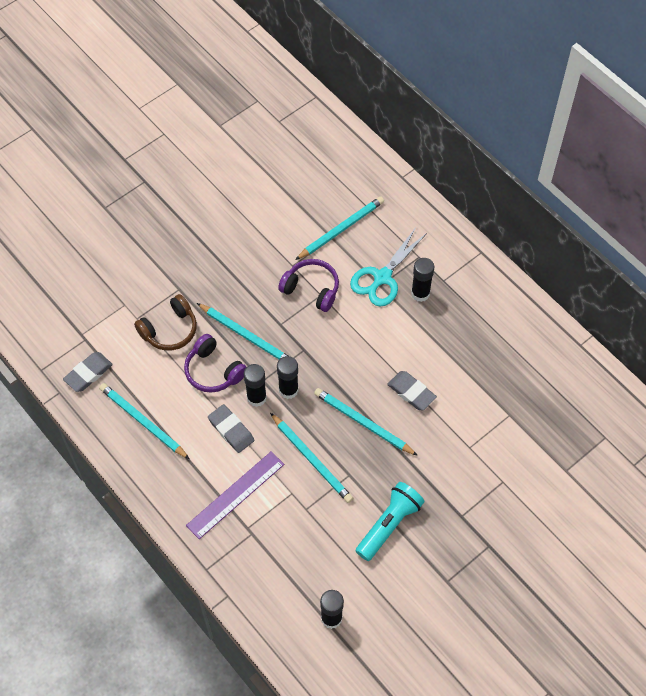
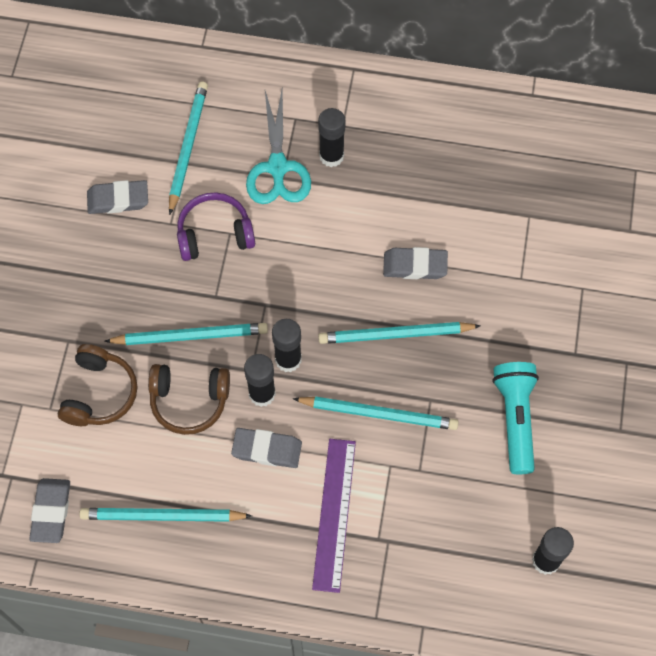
camera: 40 degrees left, 5 degrees up
purple headphones [184,334,246,393] -> brown headphones [148,364,230,435]
none -> grey eraser [87,180,148,214]

